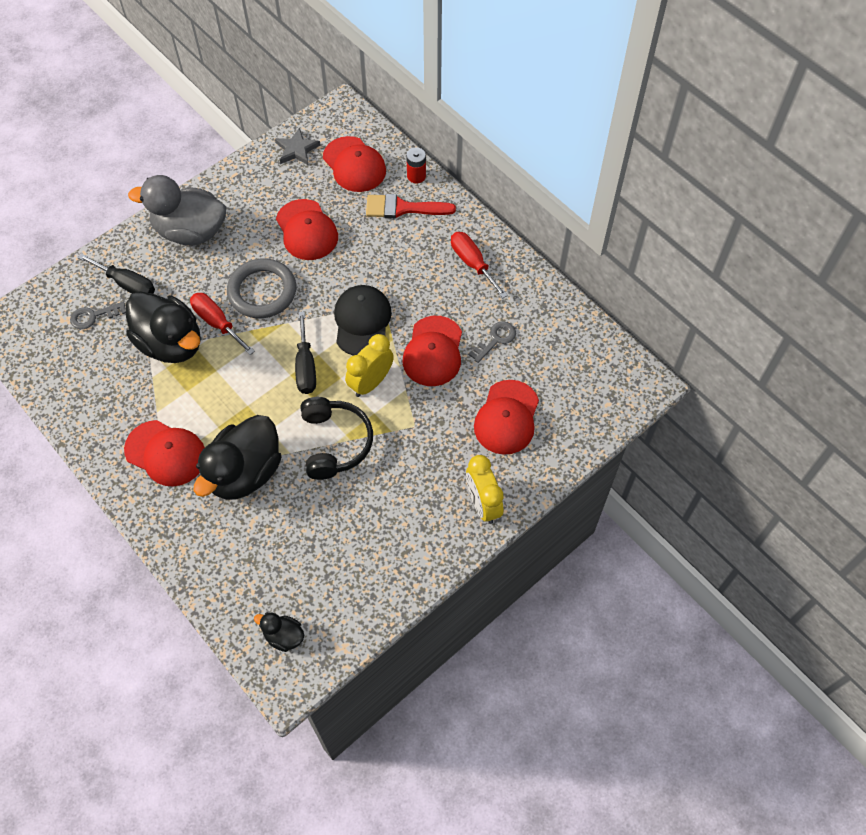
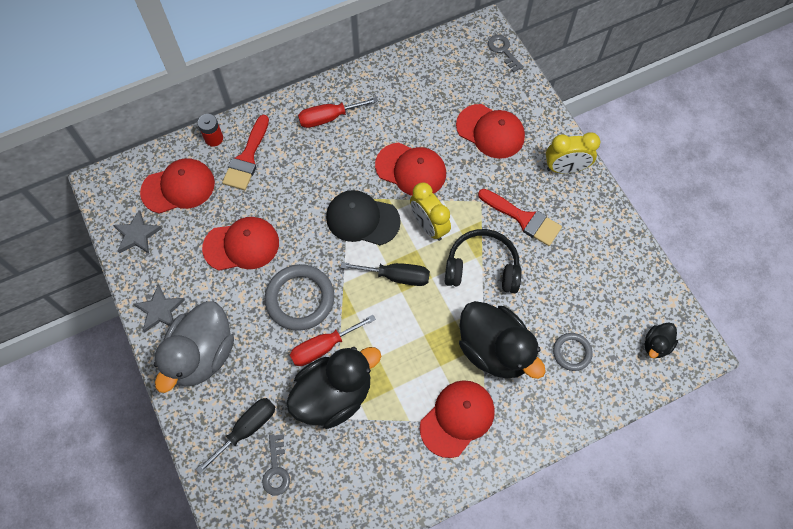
camera: 75 degrees left, 5 degrees up
grey key [469,321,516,363] -> grey key moved to [488,35,523,73]
none -> grey star [134,285,185,332]
none -> red brush [478,189,562,246]
none -> grey ring [553,333,593,371]

